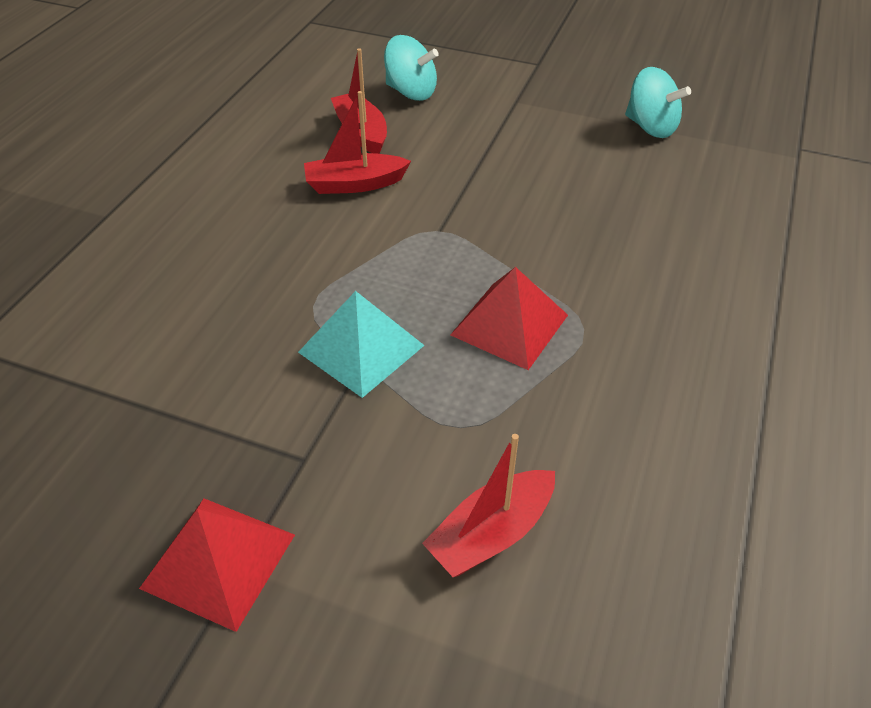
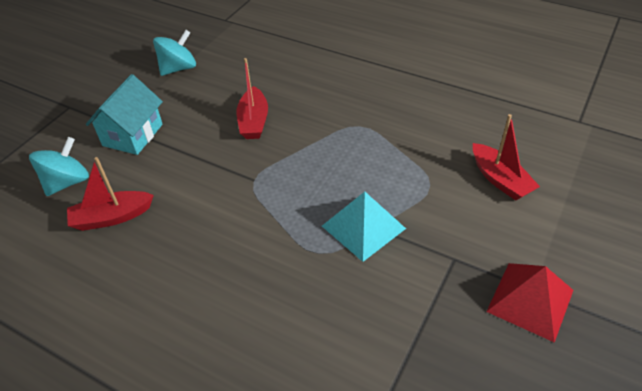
camera: 80 degrees left, 0 degrees up
red boat [304,91,411,194] -> red boat moved to [236,58,268,139]
red pyramid [451,267,568,370] -> none
none -> turquoise house [86,74,163,155]

